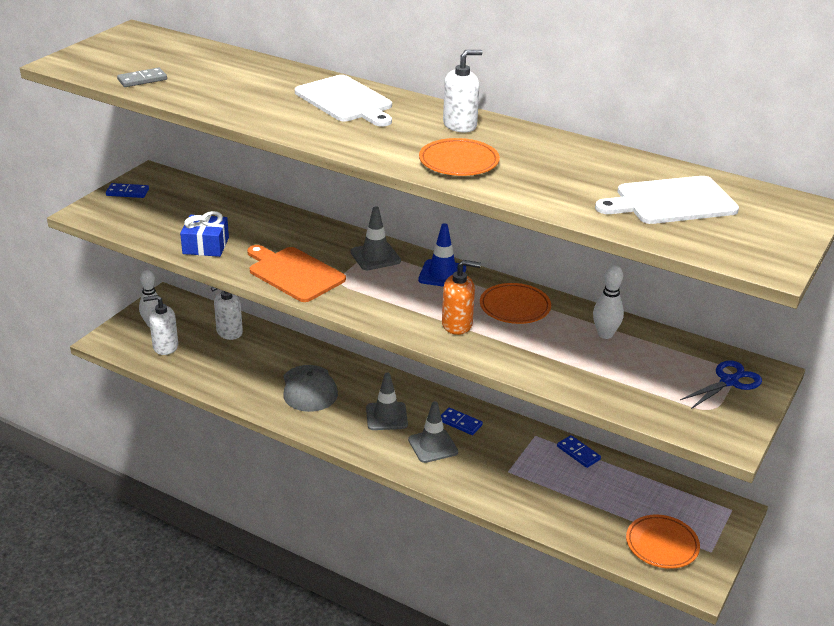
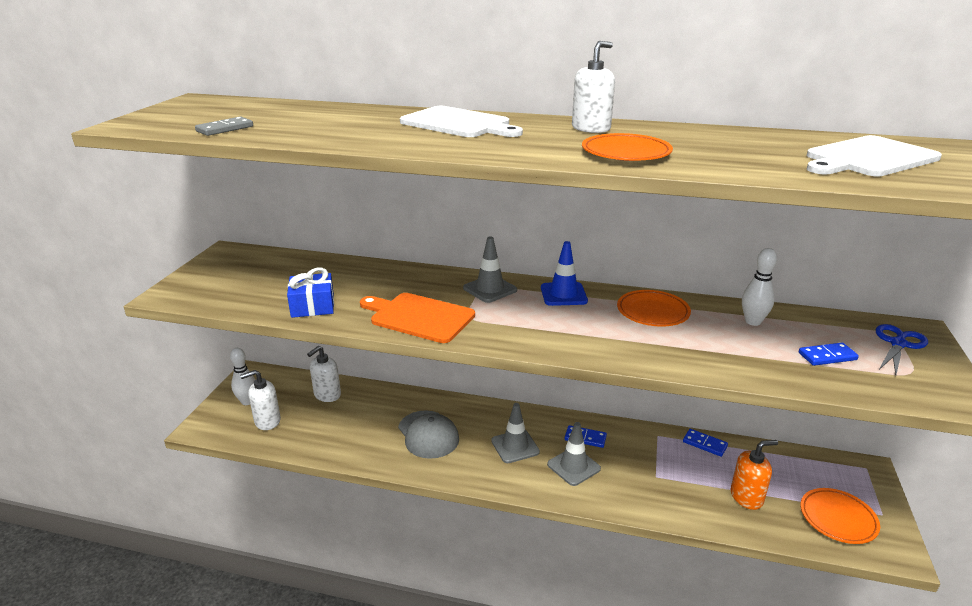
camera: 15 degrees left, 5 degrees down
blue domino [106,183,149,198] -> blue domino moved to [799,343,859,366]
orange soap dispenser [442,260,481,335] -> orange soap dispenser moved to [731,440,778,510]

